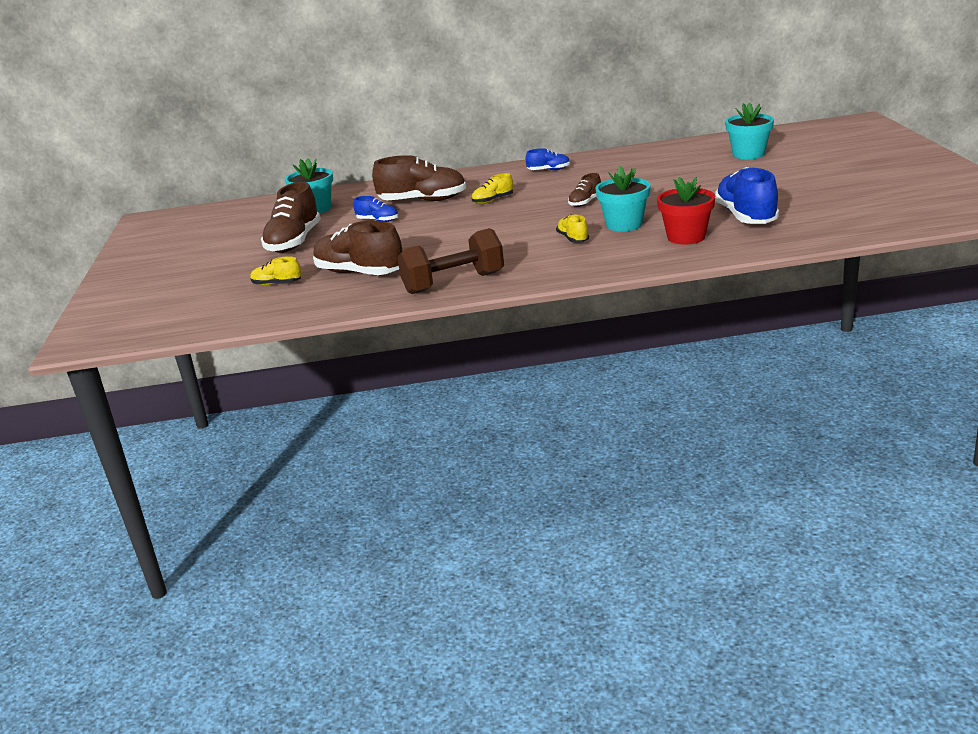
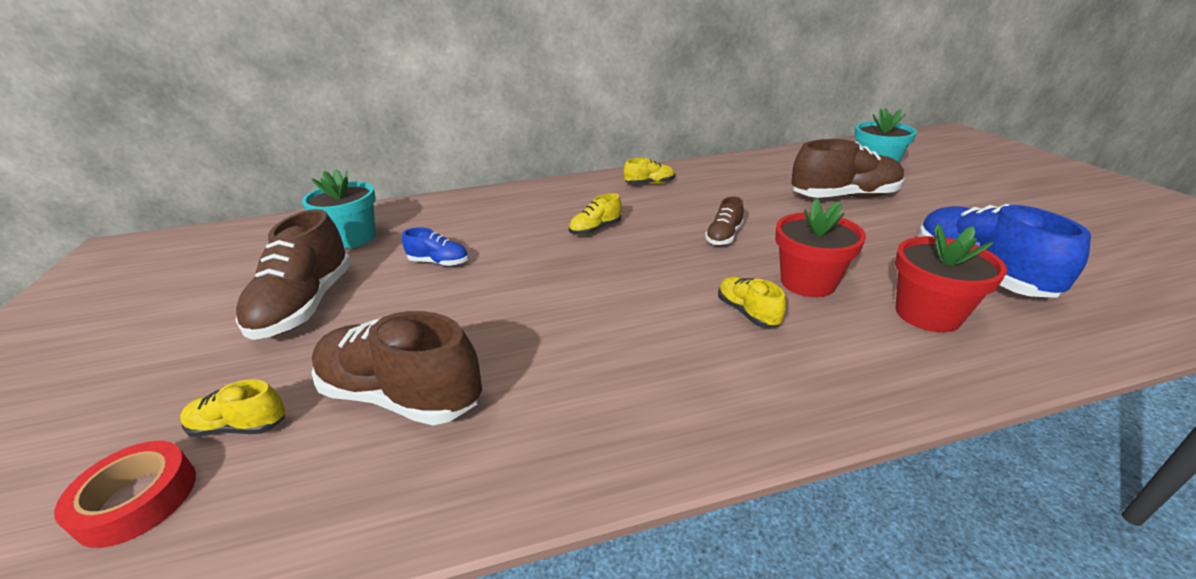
camera: 10 degrees left, 5 degrees up
brown shoe [372,155,466,201] -> brown shoe moved to [791,139,905,198]
brown dumbbell [397,228,504,294] -> none
blue shoe [526,149,570,170] -> yellow shoe [624,158,675,184]
turquoise flower pot [595,166,651,232] -> red flower pot [775,198,866,297]
none -> red tape [54,441,196,548]

